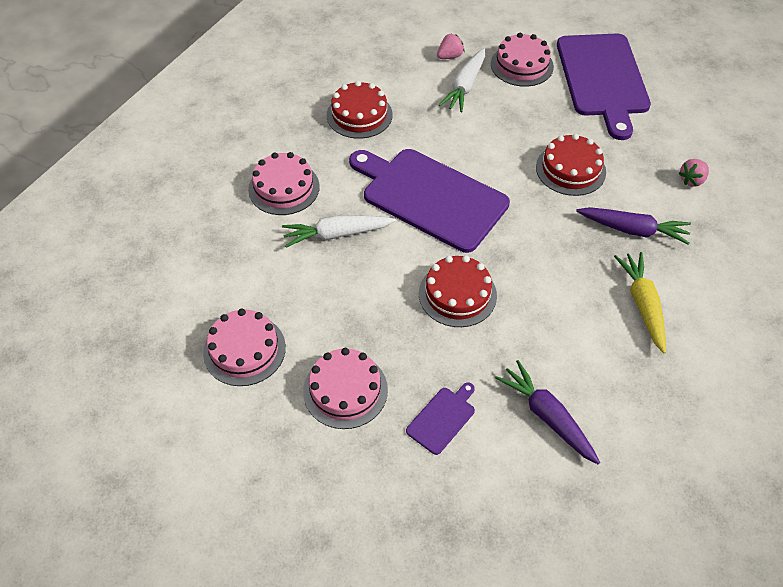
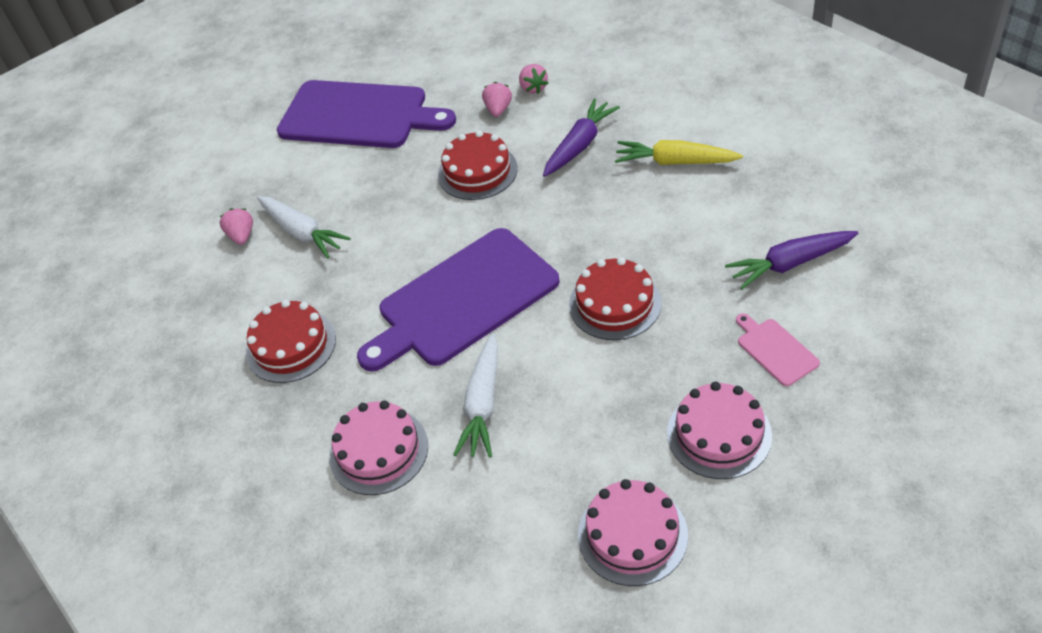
camera: 65 degrees left, 5 degrees down
purple cutting board [406,382,475,455] -> pink cutting board [736,313,820,386]
pink cake [491,33,554,87] -> none
none -> pink strawberry [482,82,512,117]

